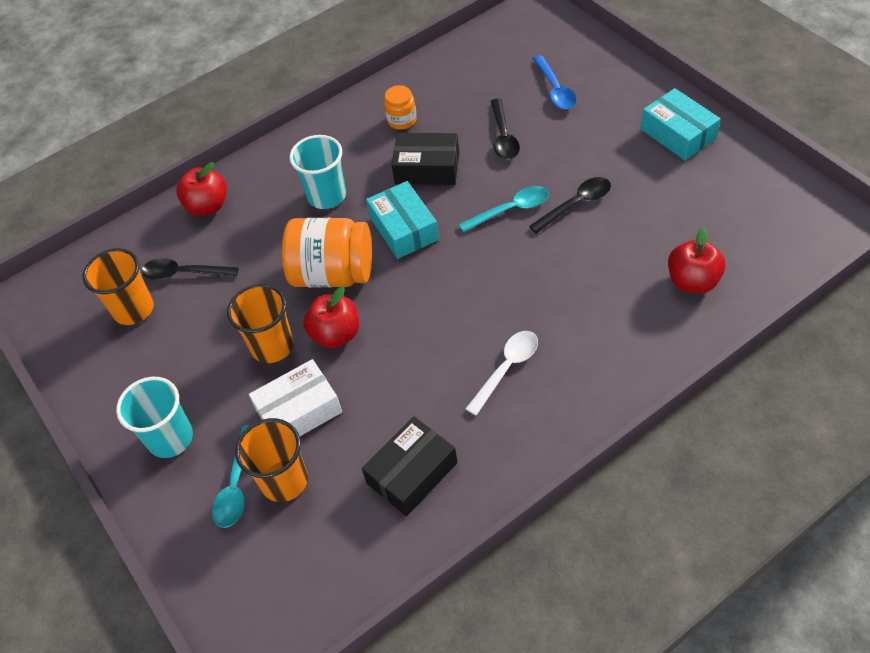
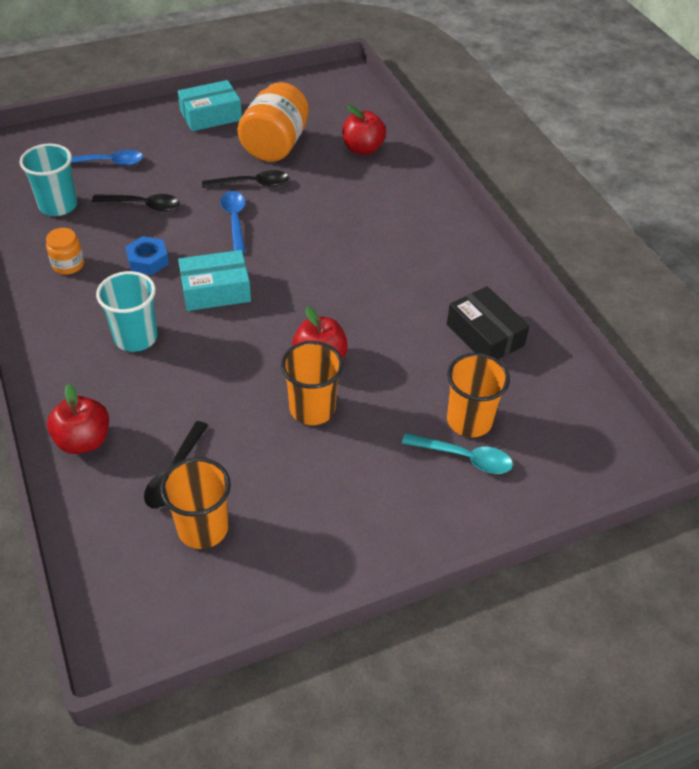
camera: 85 degrees left, 5 degrees down
turquoise cup [116,377,193,458] -> turquoise cup moved to [19,143,77,216]
white box [249,359,342,436] -> none
orange jar [282,218,372,288] -> orange jar moved to [237,82,309,162]
black box [392,133,459,185] -> blue nut [125,236,169,275]
turquoise spoon [459,186,549,232] -> blue spoon [220,191,245,253]
white spoon [465,331,538,416] -> none
black spoon [529,177,611,233] -> black spoon turned 105 degrees clockwise [202,170,289,188]

